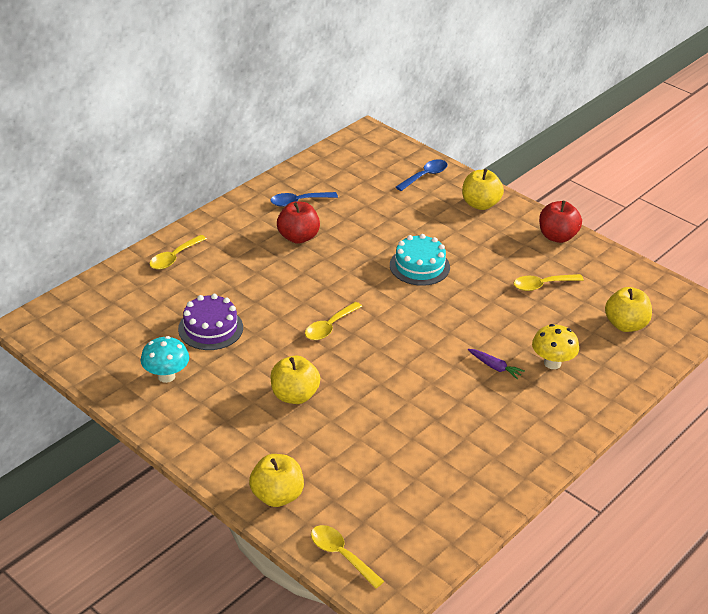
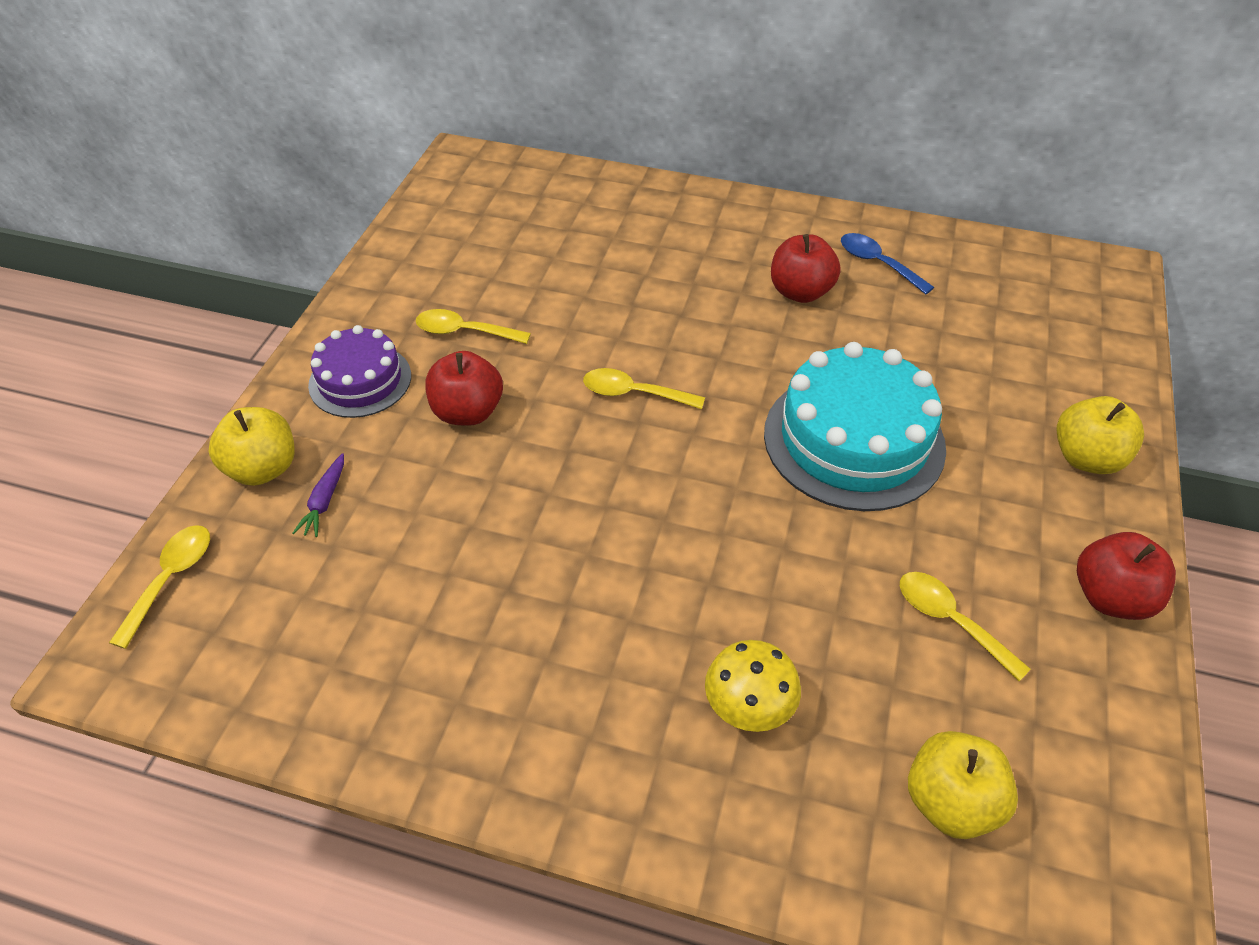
camera: 65 degrees right, 10 degrees up
turquoise mushroom [141,336,189,383] -> none
yellow spoon [150,235,207,270] -> yellow spoon moved to [416,309,531,344]
purple cake [178,294,243,350] -> purple cake moved to [308,325,411,418]
yellow apple [270,356,320,404] -> red apple [425,351,503,426]
turquoise cake [390,234,450,286] -> turquoise cake [764,342,946,511], size x1.68
blue spoon [396,160,448,191] -> none
purple carrot [468,349,525,379] -> purple carrot moved to [292,453,344,537]

